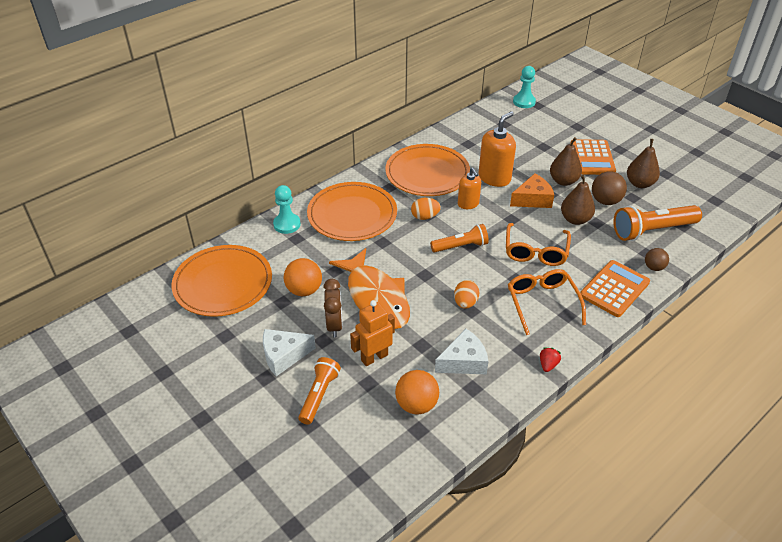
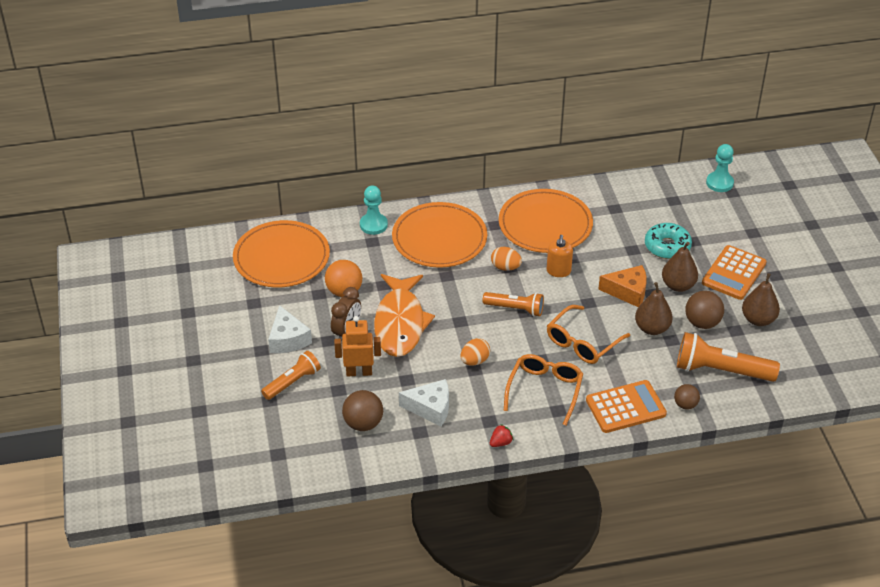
camera: 30 degrees right, 0 degrees up
white cheese [263,329,316,376] -> white cheese turned 120 degrees counterclockwise [268,305,312,353]
orange ball [395,370,439,415] -> brown ball [342,390,383,431]
orange soap dispenser [479,111,516,187] -> none
none -> turquoise donut [645,223,692,259]

